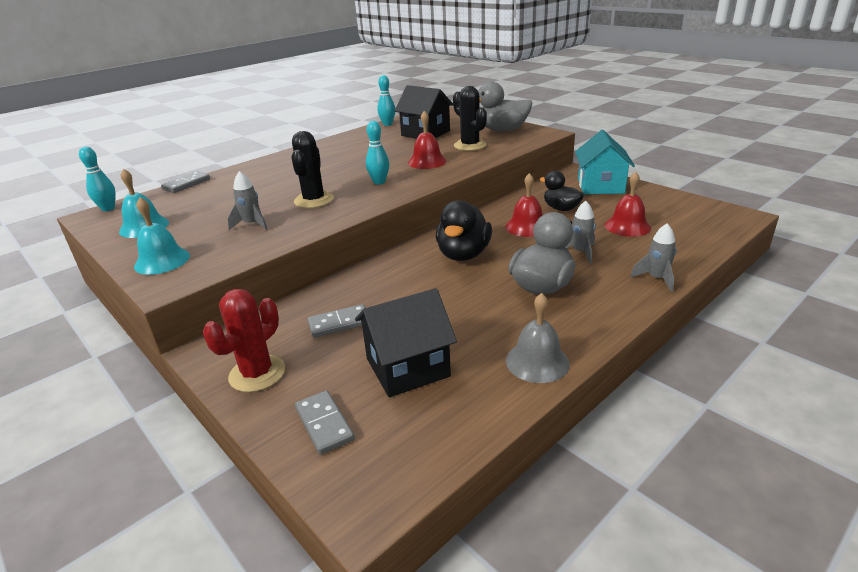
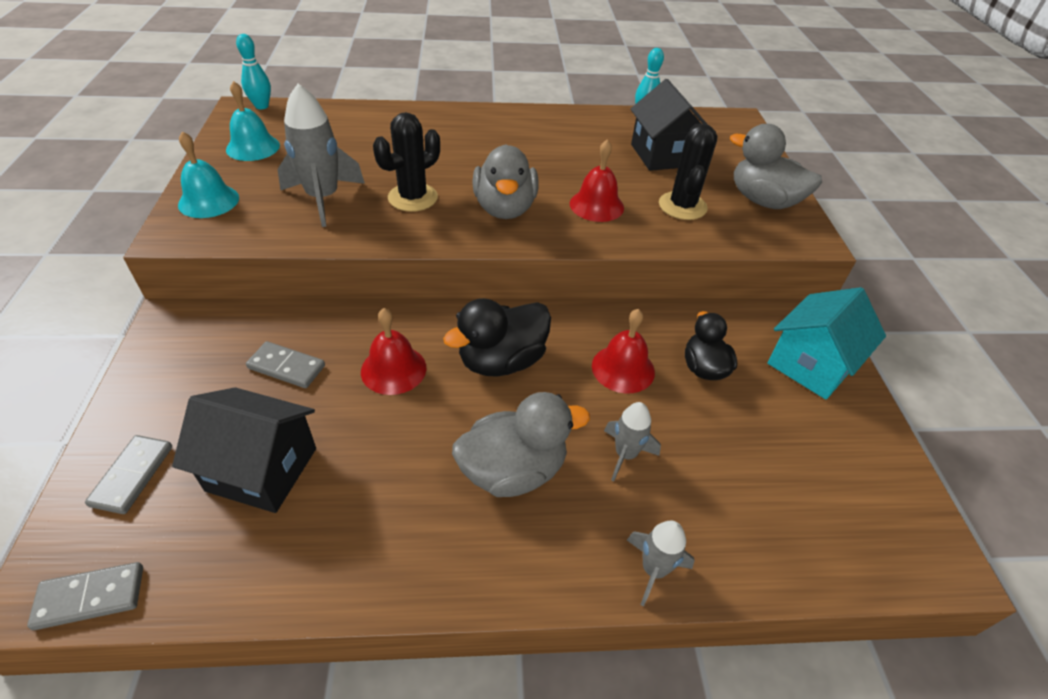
camera: 35 degrees right, 15 degrees up
grey domino [161,171,210,193] -> grey domino moved to [27,562,143,630]
red cactus [203,289,285,392] -> none
grey rocket [228,171,268,230] -> grey rocket [278,83,365,227], size x1.75
turquoise bowling pin [366,121,389,185] -> grey duck [472,144,539,219]
grey bell [506,293,570,383] -> none
red bell [605,171,651,237] -> red bell moved to [361,308,426,395]

